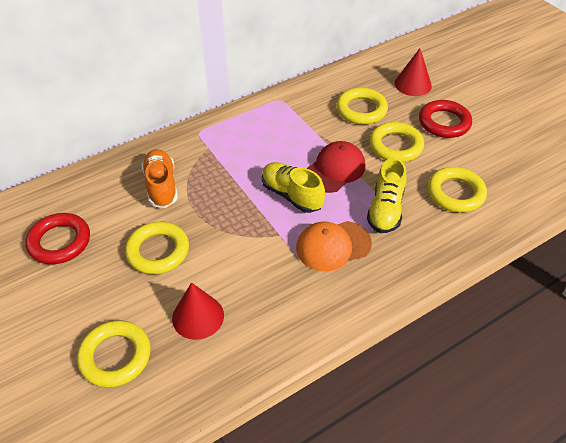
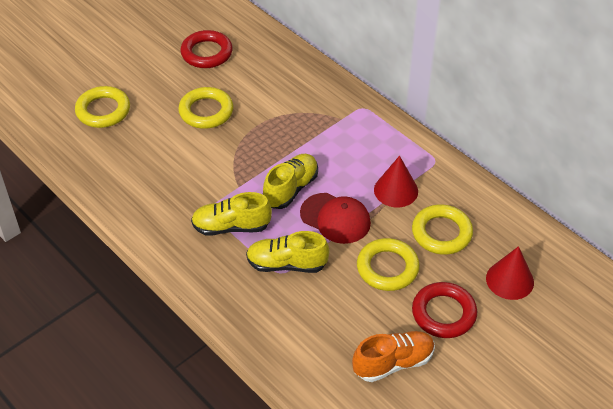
camera: 80 degrees right, 0 degrees up
orange shoe [142,149,178,208] -> orange shoe moved to [352,331,435,382]
red cone [172,282,224,340] -> red cone moved to [374,156,418,207]
orange cap [296,221,372,271] -> yellow shoe [191,192,272,235]
yellow ring [427,167,487,213] -> none

